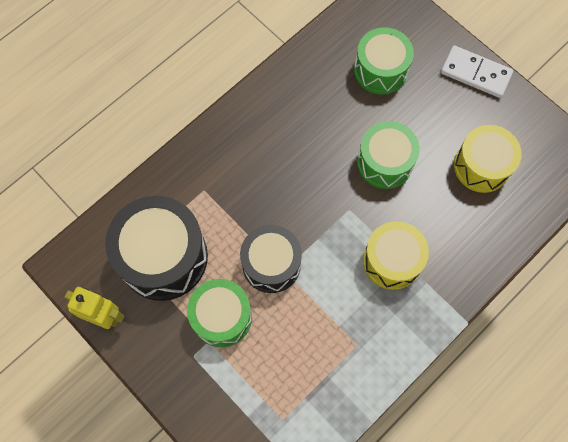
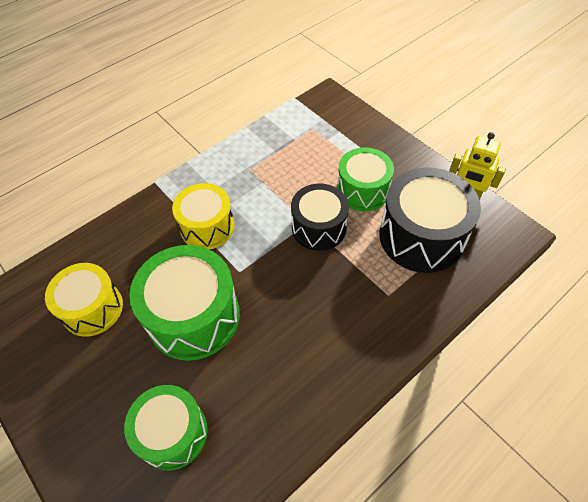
camera: 175 degrees left, 15 degrees down
green drum [357,121,420,189] -> green drum [129,245,240,361], size x1.52
white domino [441,46,513,98] -> none

